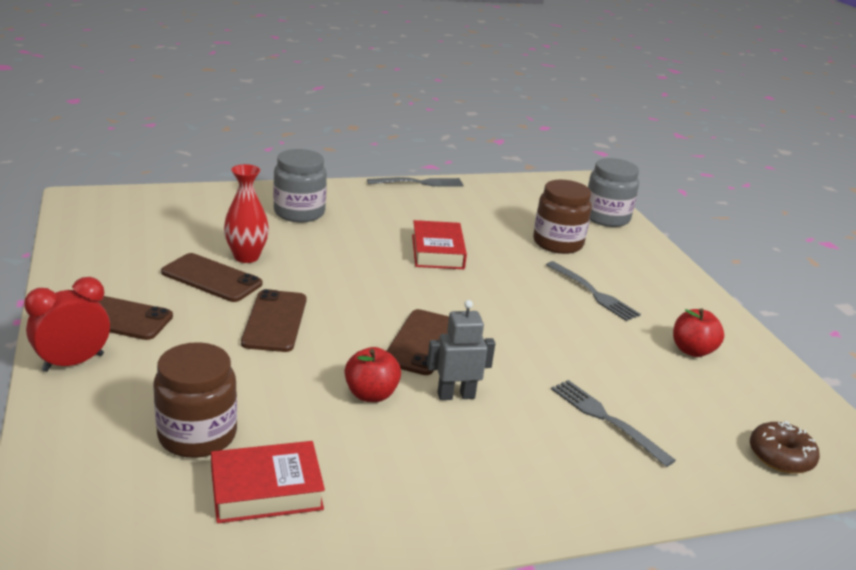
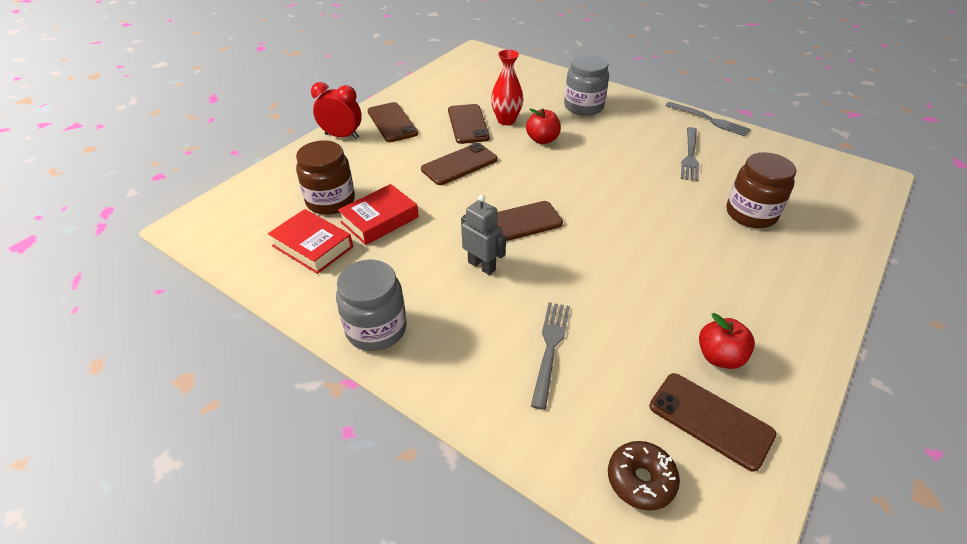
camera: 55 degrees right, 15 degrees up
red apple [345,347,401,402] -> red apple moved to [526,108,561,144]
red book [412,220,467,269] -> red book moved to [338,184,419,245]
grey fork [546,261,641,321] -> grey fork moved to [681,127,699,181]
grey jar [588,158,639,227] -> grey jar moved to [336,260,407,351]
none -> brown phone [649,373,776,472]

